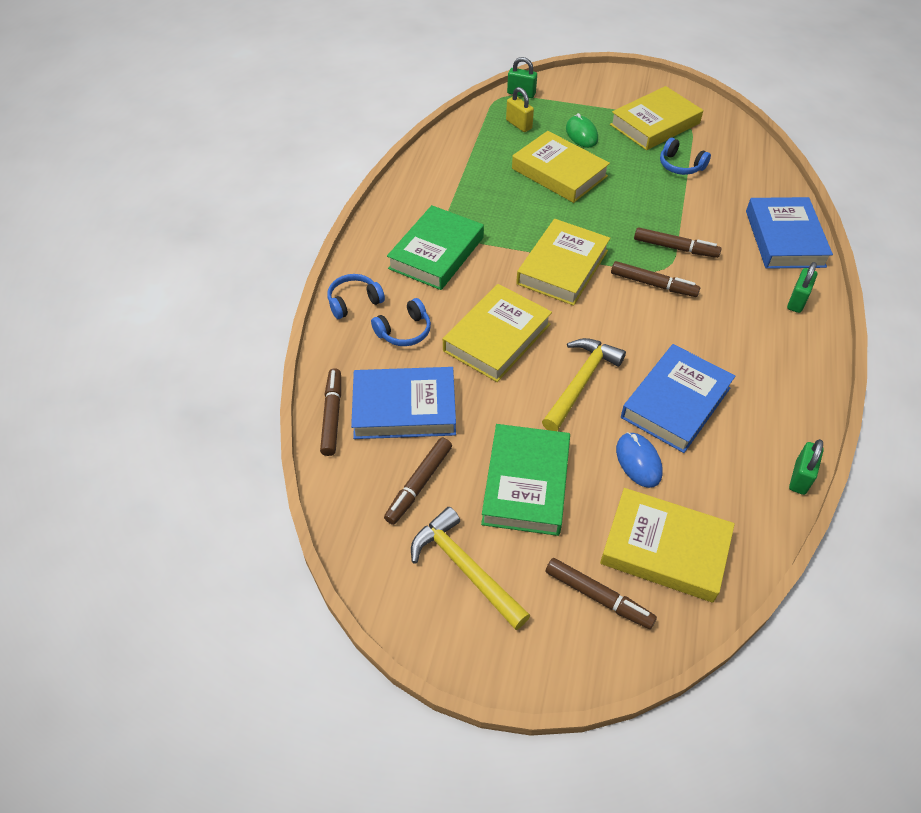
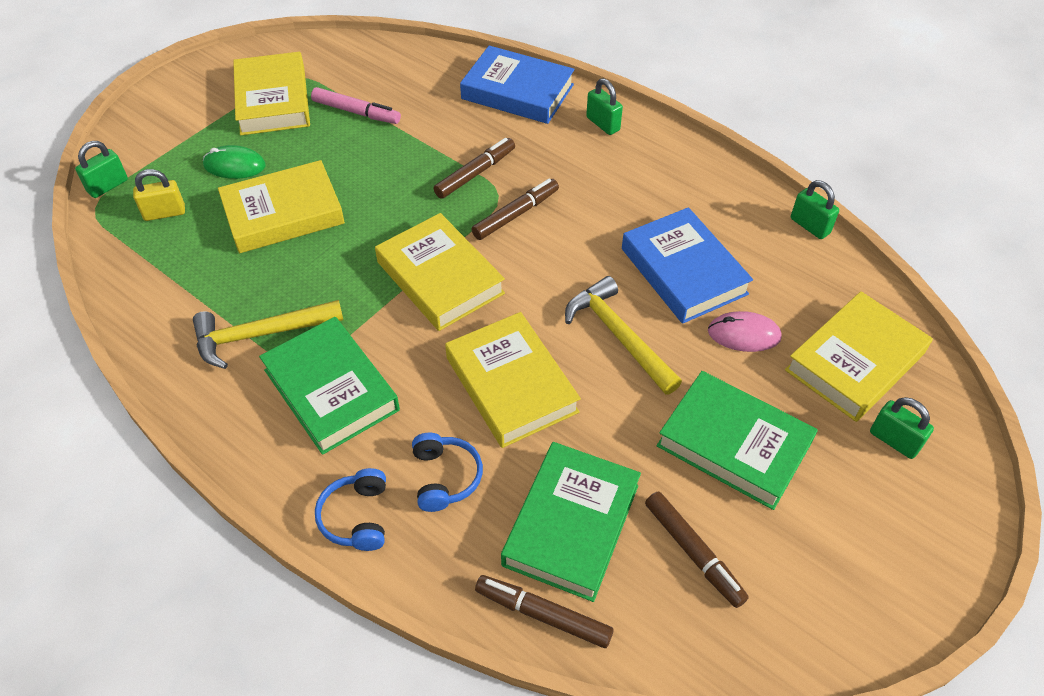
camera: 65 degrees left, 0 degrees up
blue book [351,367,456,439] -> green book [501,442,641,602]
yellow hammer [411,507,530,630] -> yellow hammer moved to [193,300,343,369]
brown marker [546,558,657,629] -> green padlock [870,397,934,459]
blue mouse [616,432,663,488] -> pink mouse [708,311,782,352]
blue headphones [660,138,711,175] -> pink marker [311,87,401,124]

